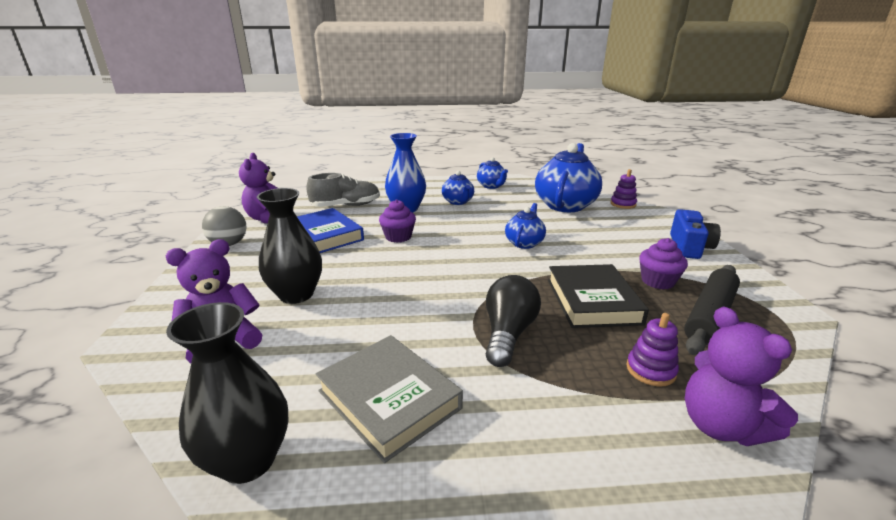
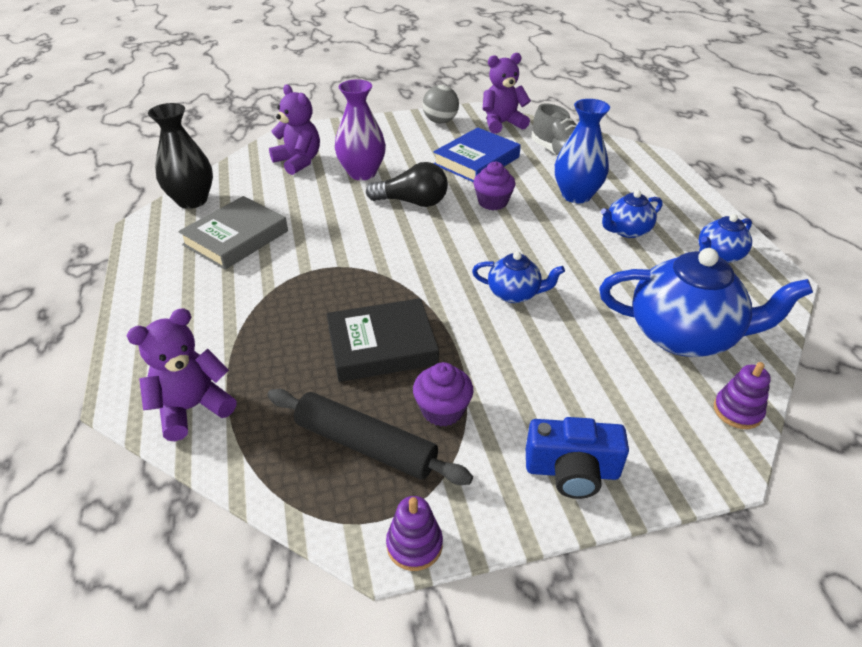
camera: 80 degrees right, 15 degrees up
black vase [257,188,322,304] -> purple vase [335,79,386,180]
black light bulb [486,275,541,367] -> black light bulb moved to [366,162,448,207]
purple stacking toy [626,313,679,387] -> purple stacking toy moved to [386,496,443,571]

